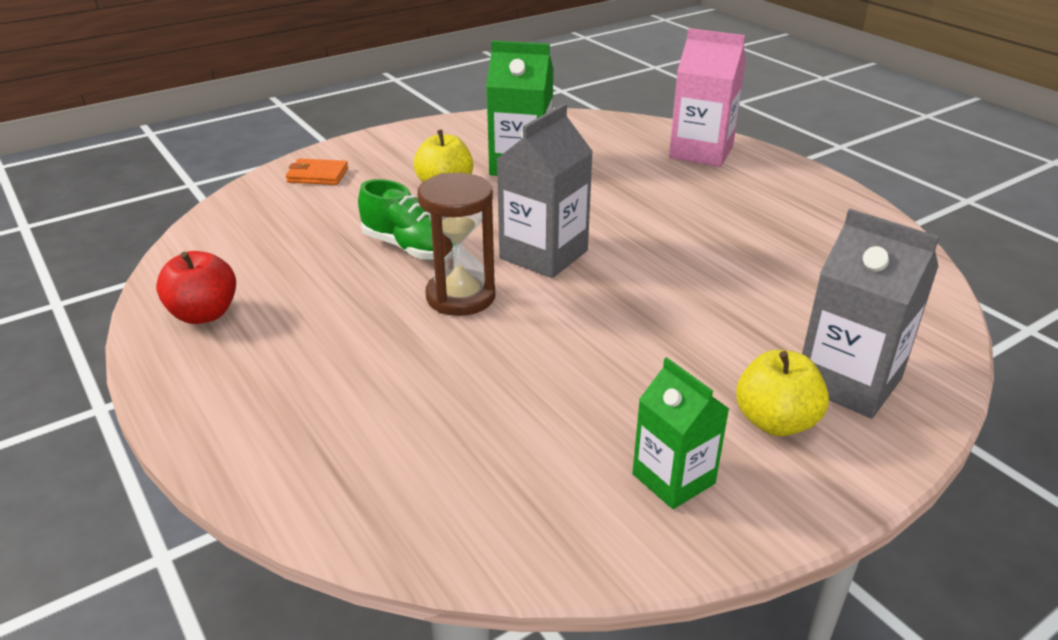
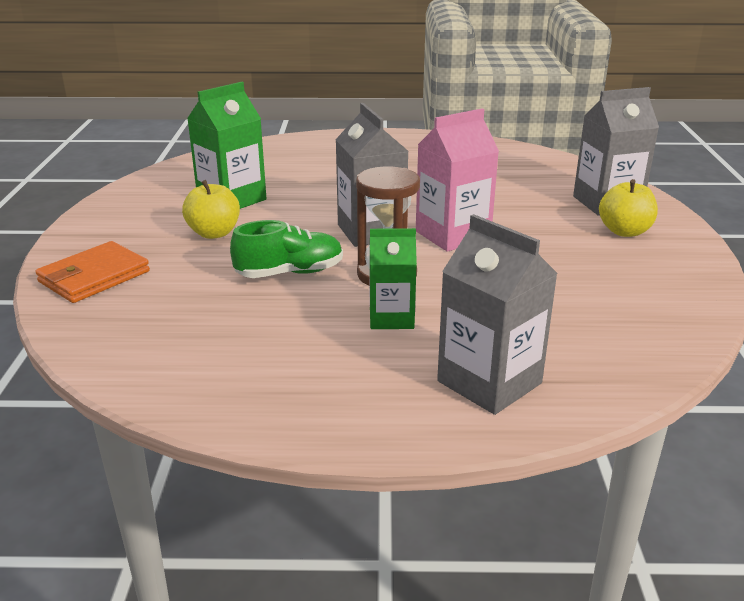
camera: 55 degrees left, 5 degrees down
red apple [156,251,236,324] -> none
orange wallet [286,158,348,185] -> orange wallet [35,241,150,303], size x1.54
green carton [632,357,729,509] -> green carton moved to [369,228,417,329]
pink carton [669,28,746,167] -> pink carton moved to [416,108,499,252]
none -> grey carton [437,214,558,415]

